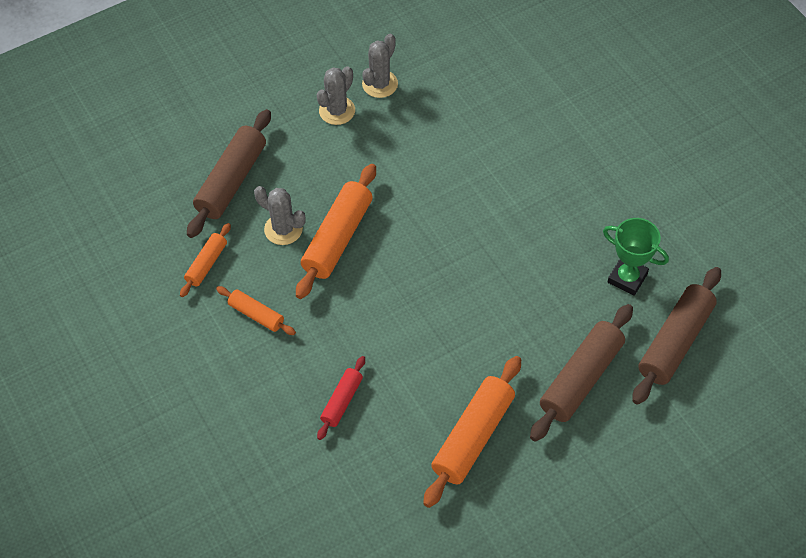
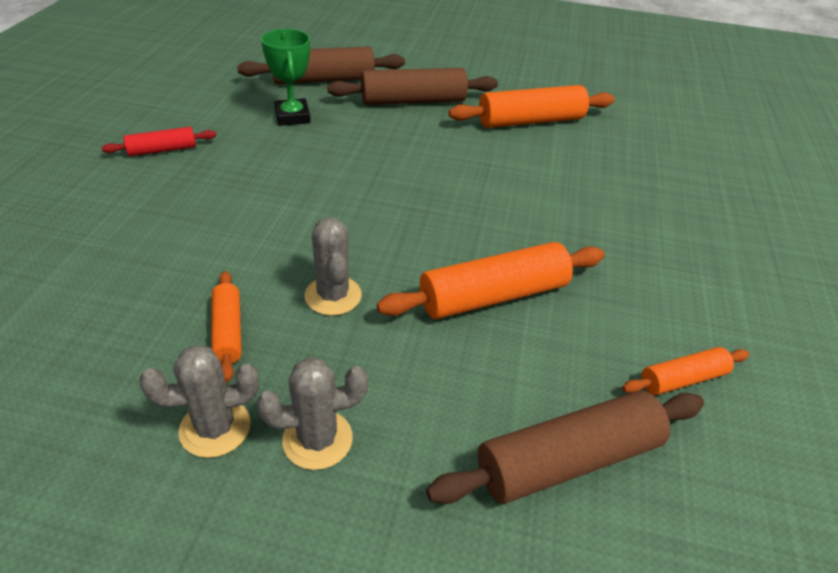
camera: 140 degrees left, 15 degrees down
orange rolling pin [216,286,296,335] -> orange rolling pin moved to [211,271,242,382]
grey cactus [254,186,306,245] -> grey cactus moved to [305,217,362,316]
red rolling pin [317,356,365,440] -> red rolling pin moved to [101,127,216,156]

